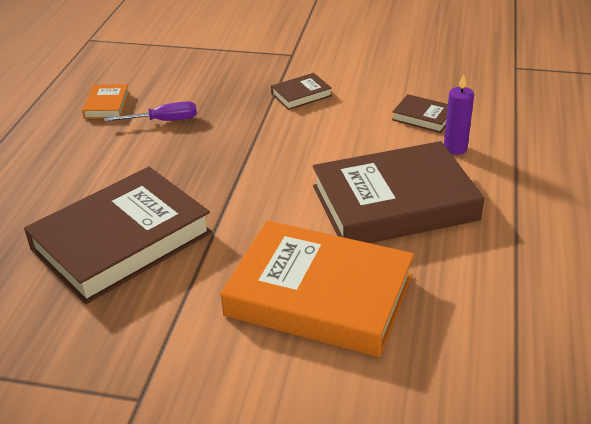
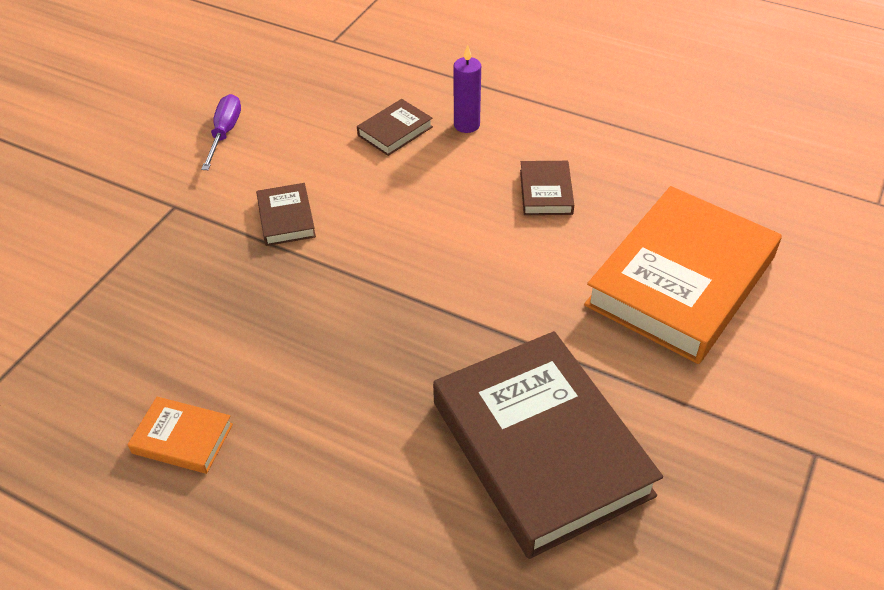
camera: 75 degrees left, 10 degrees up
purple screwdriver [104,101,197,121] -> purple screwdriver moved to [201,94,241,170]
brown book [313,141,484,243] -> brown book [520,161,574,215], size x0.43

